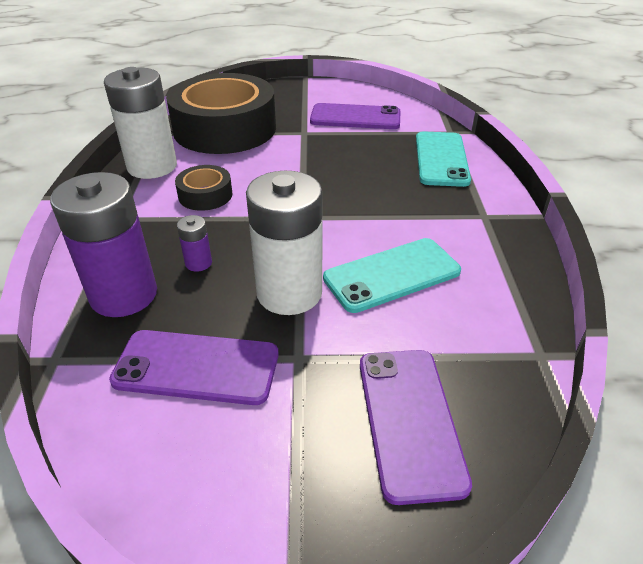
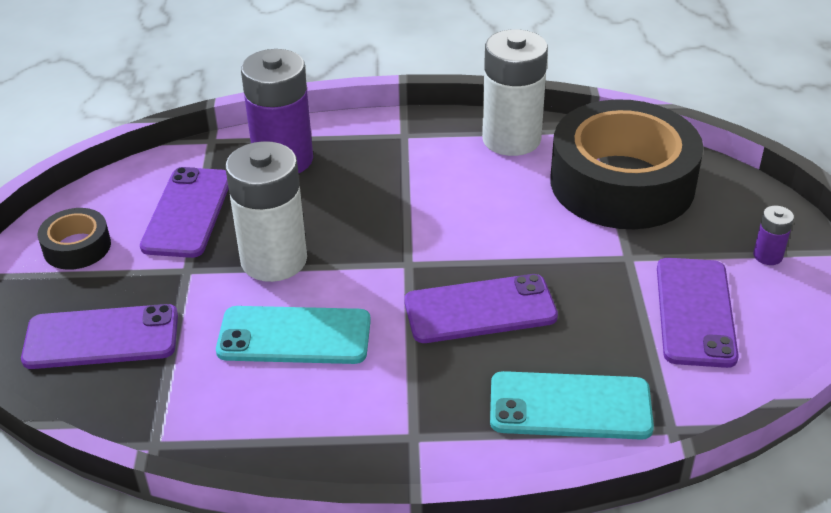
camera: 90 degrees right, 0 degrees up
black tape [175,165,233,211] -> black tape moved to [38,208,111,270]
purple battery [177,215,212,272] -> purple battery moved to [753,206,794,265]
turquoise phone [323,238,461,313] -> turquoise phone turned 60 degrees counterclockwise [216,306,371,364]
none -> purple phone [404,274,558,343]

